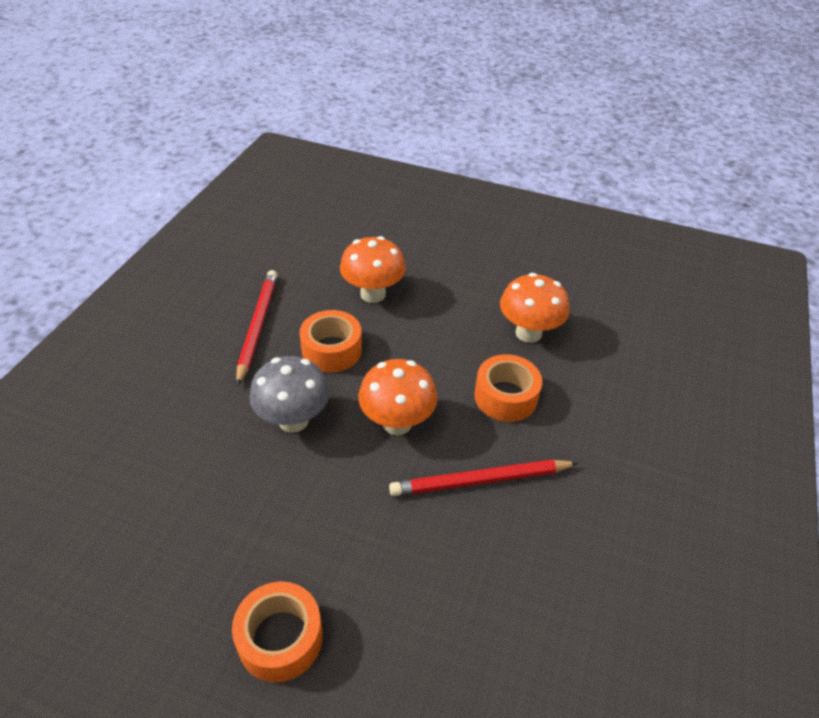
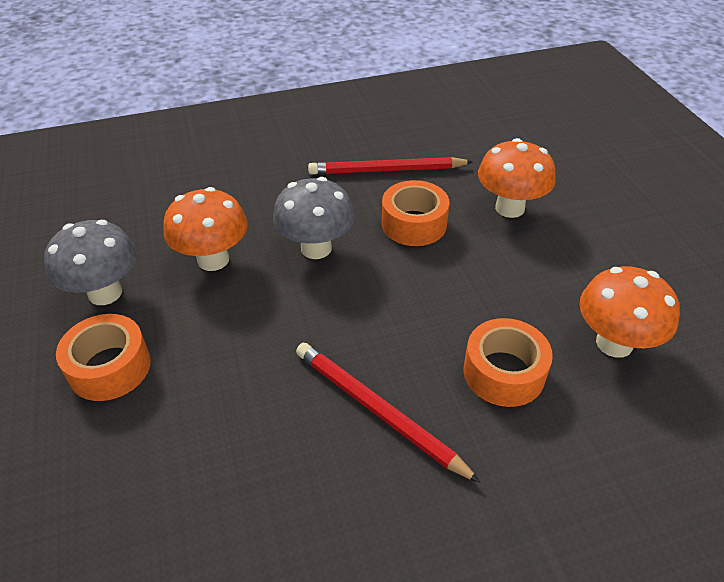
camera: 55 degrees right, 0 degrees up
red pencil [236,270,278,386] -> red pencil turned 150 degrees counterclockwise [308,157,473,175]
orange mushroom [358,359,438,435] -> orange mushroom moved to [163,187,248,271]
none -> grey mushroom [44,220,136,305]

